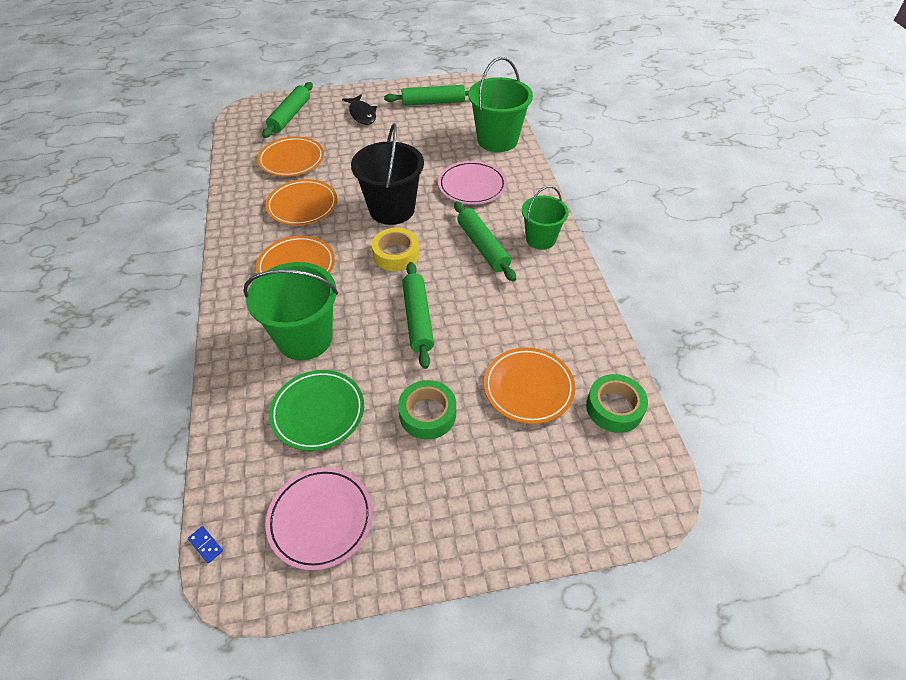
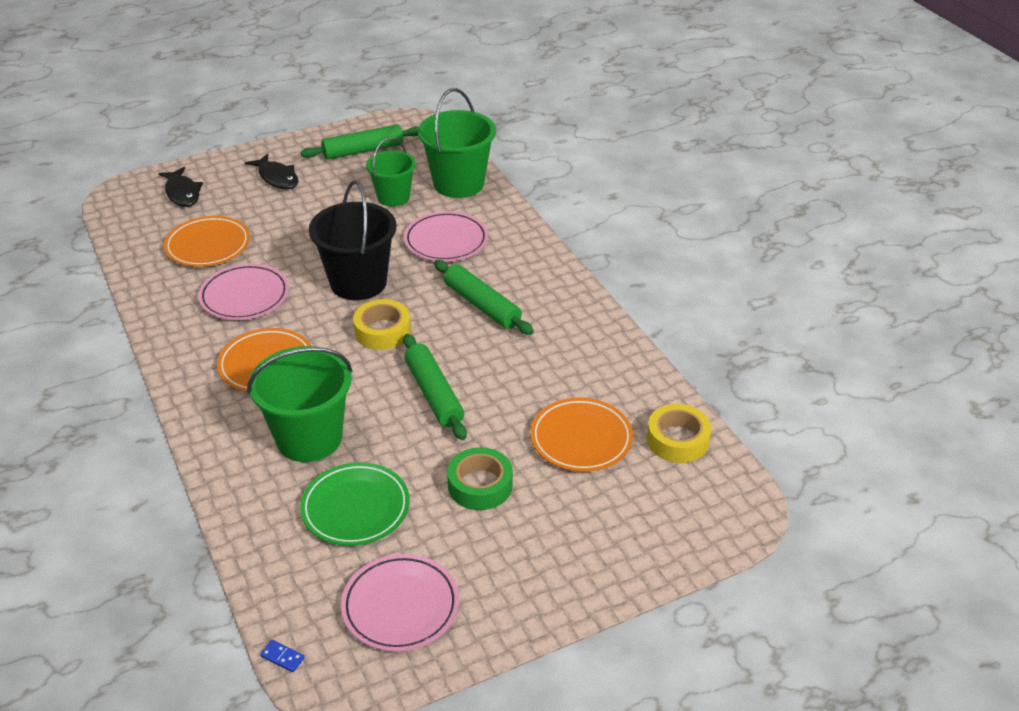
camera: 15 degrees left, 10 degrees down
green rolling pin [262,82,313,138] -> black fish [158,167,203,207]
orange plate [265,179,337,226] -> pink plate [198,264,289,320]
green bucket [522,186,569,250] -> green bucket moved to [366,137,416,207]
green tape [586,374,648,433] -> yellow tape [647,404,712,463]

